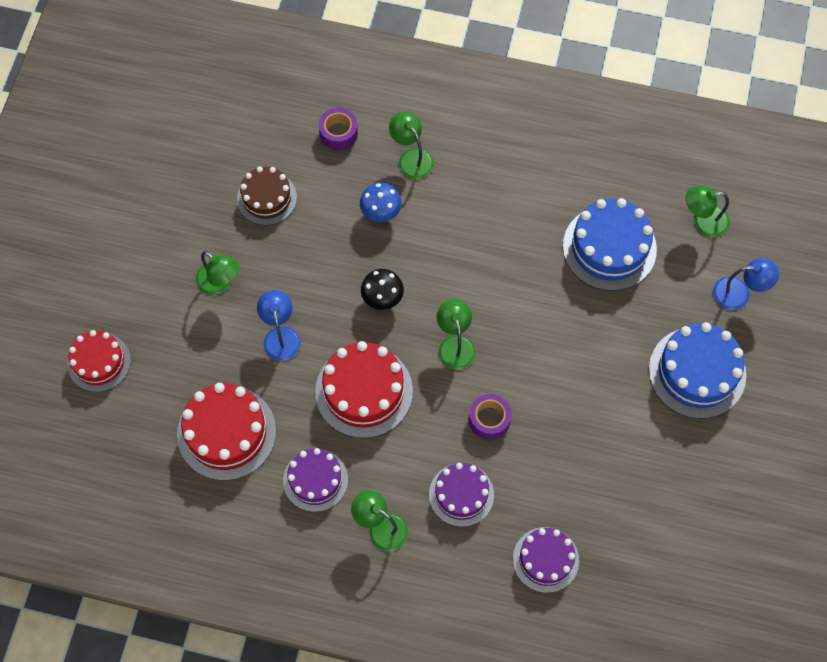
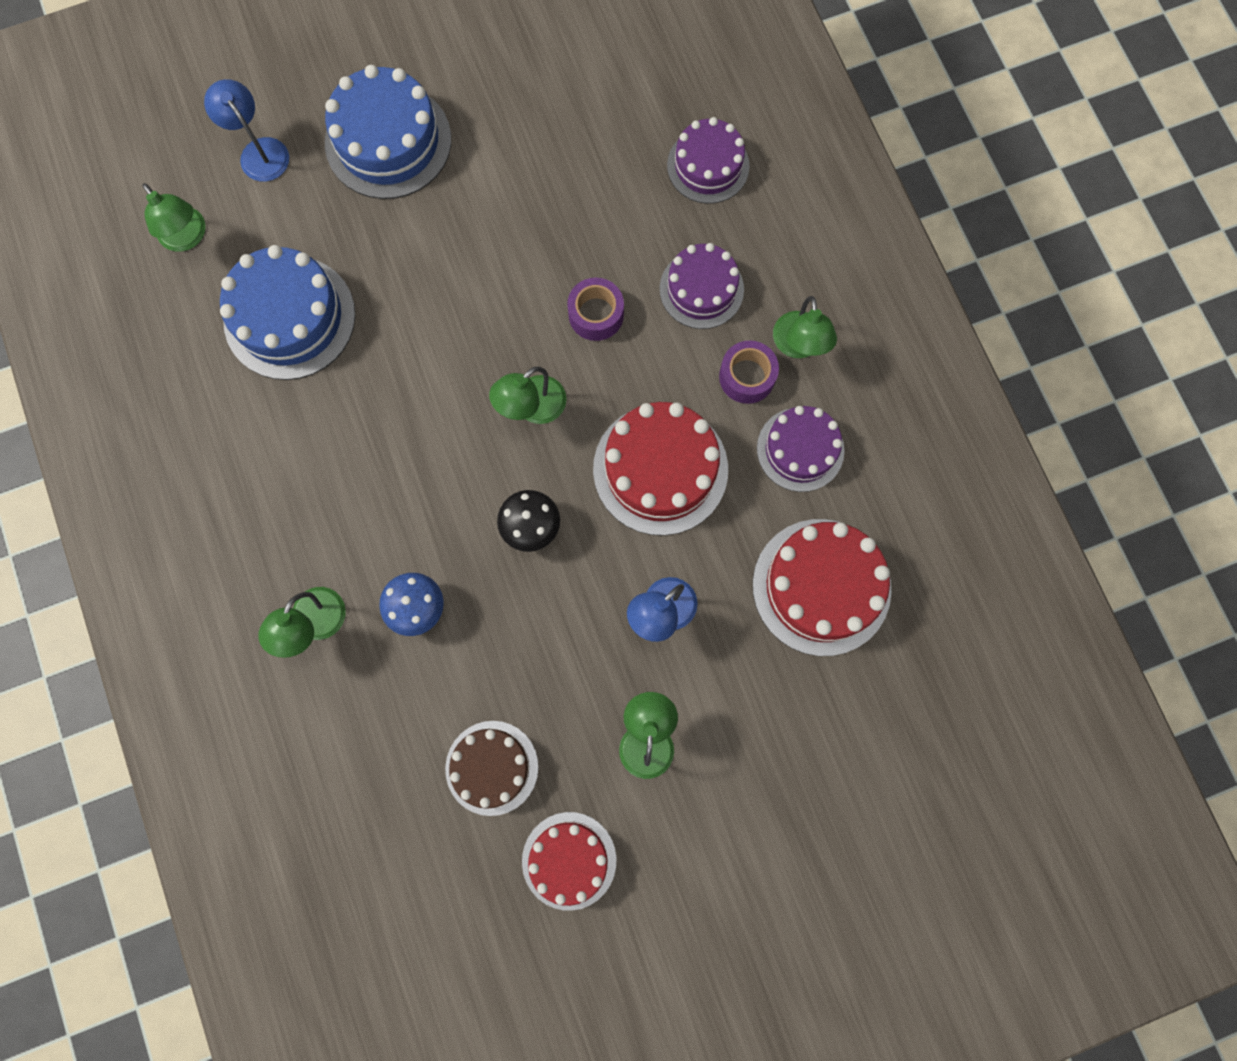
camera: 125 degrees left, 10 degrees up
red cake [67,330,131,392] -> red cake moved to [522,812,616,911]
purple tape [319,108,358,151] -> purple tape moved to [719,340,779,404]

